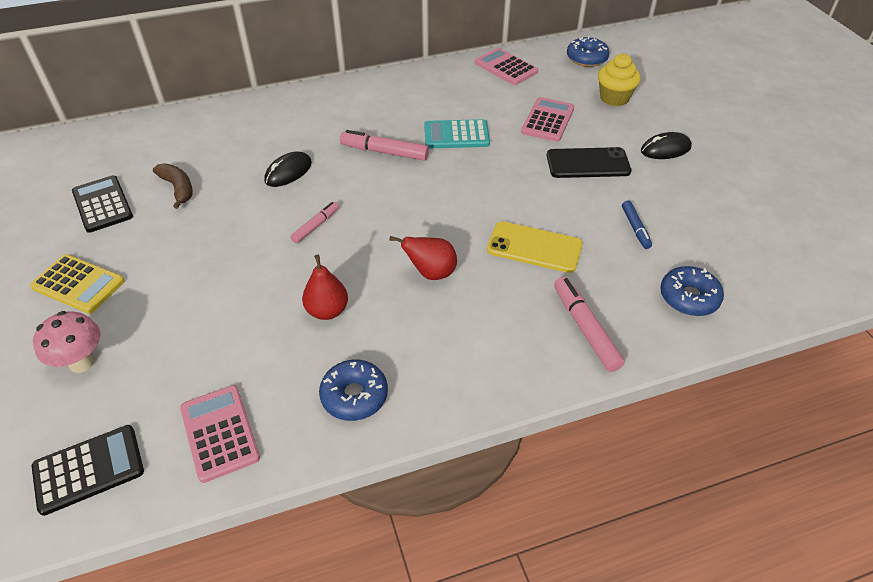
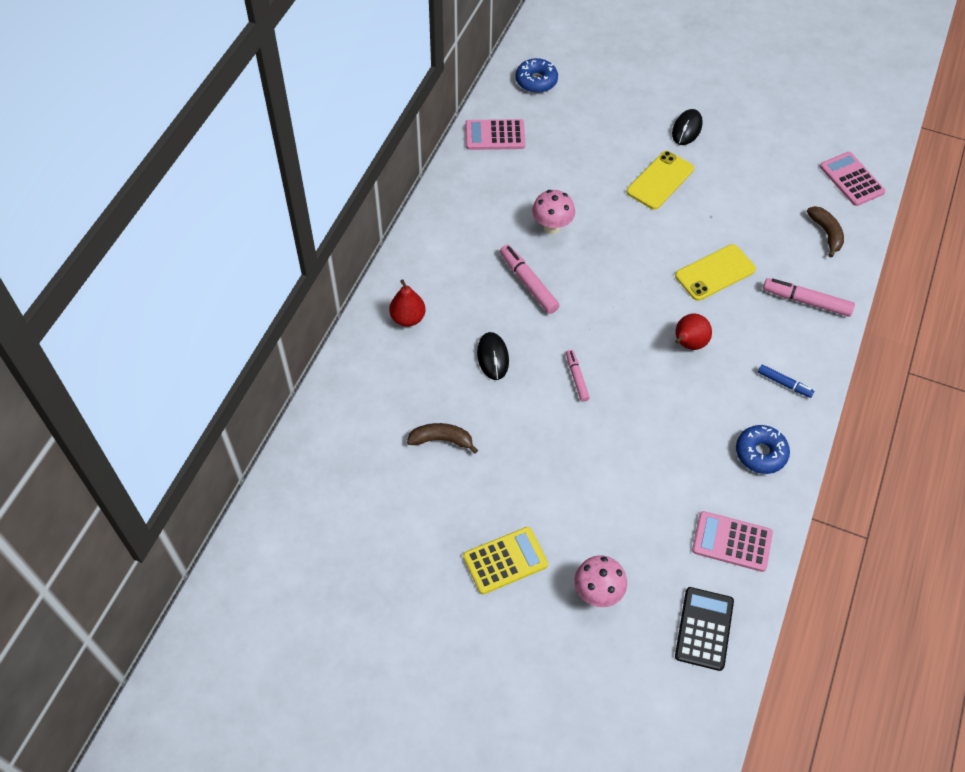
camera: 50 degrees left, 10 degrees up
black calculator [72,175,133,233] -> none
red pear [302,255,348,320] -> red pear moved to [389,280,426,327]
pink marker [340,130,429,160] -> pink marker turned 90 degrees clockwise [500,245,560,314]
turquoise calculator [424,119,490,148] -> pink mushroom [532,190,575,234]
pink calculator [521,97,574,142] -> pink calculator moved to [820,152,886,206]
black phone [547,147,632,178] -> yellow phone [627,151,694,210]
yellow cupcake [598,54,641,106] -> none
blue marker [622,200,652,249] -> blue marker moved to [758,364,814,398]
blue donut [660,266,724,316] -> brown banana [807,206,844,257]

